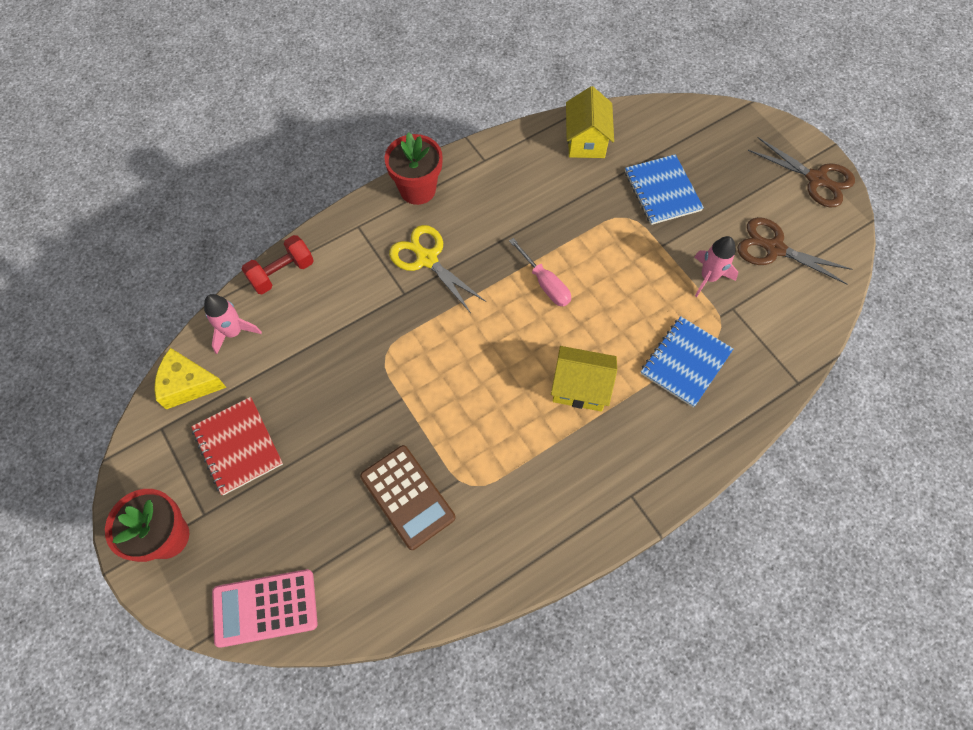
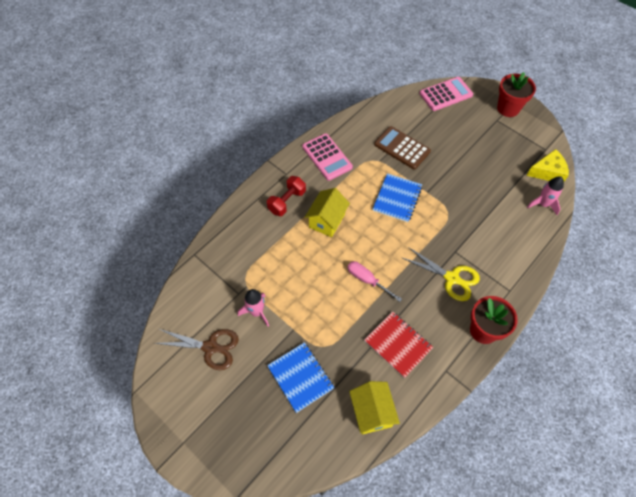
camera: 165 degrees right, 5 degrees down
red notebook [191,397,283,495] -> red notebook moved to [364,311,433,378]
red dumbbell [242,235,314,294] -> red dumbbell moved to [267,176,306,216]
yellow house [551,346,617,412] -> yellow house turned 60 degrees counterclockwise [305,188,350,237]
blue notebook [641,316,733,407] -> blue notebook moved to [373,173,422,222]
brown scissors [748,137,855,208] -> none
none -> pink calculator [302,133,353,181]

